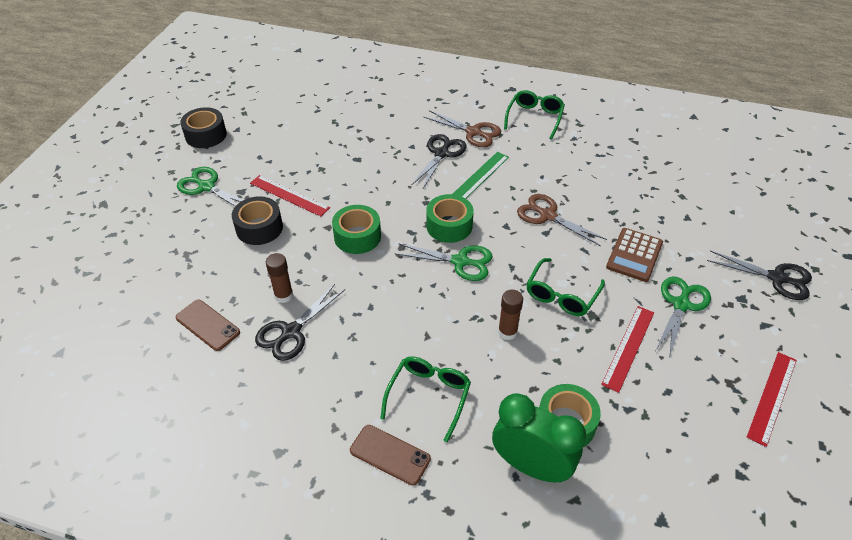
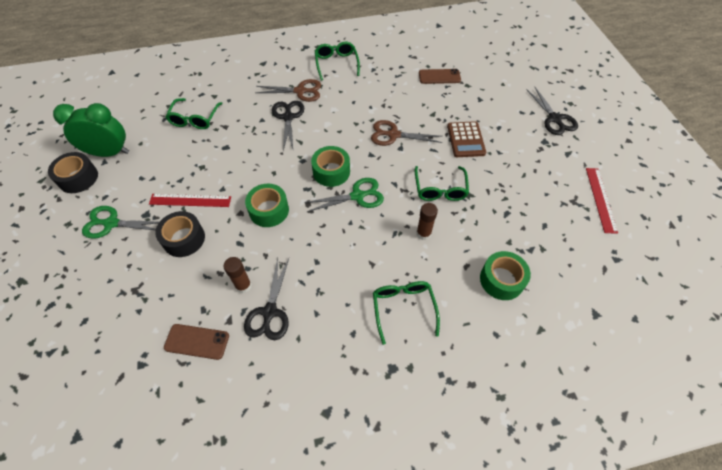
camera: 30 degrees left, 10 degrees up
brown phone [350,425,431,486] -> brown phone moved to [419,69,461,84]
green ruler [453,152,509,199] -> none
green clock [492,393,586,483] -> green clock moved to [53,103,129,157]
red ruler [601,306,654,393] -> none
green scissors [656,276,711,356] -> none
black scissors [707,251,812,300] -> black scissors turned 75 degrees clockwise [527,87,578,135]
none -> green glasses [165,98,223,129]

